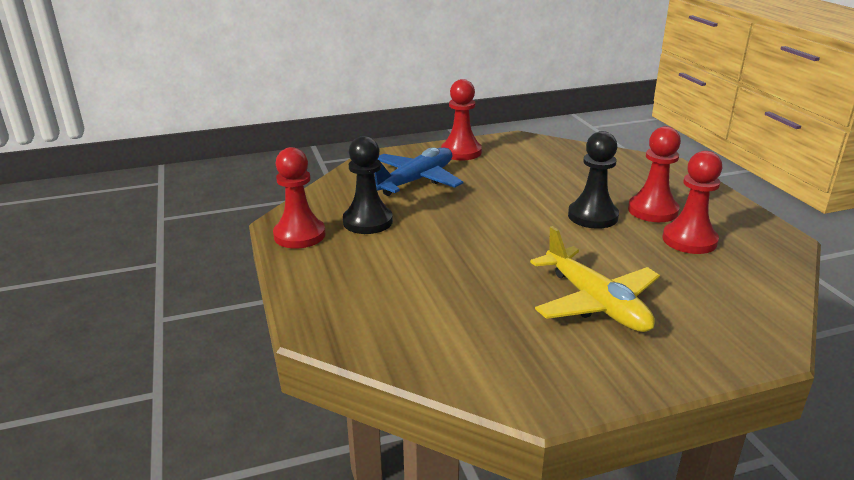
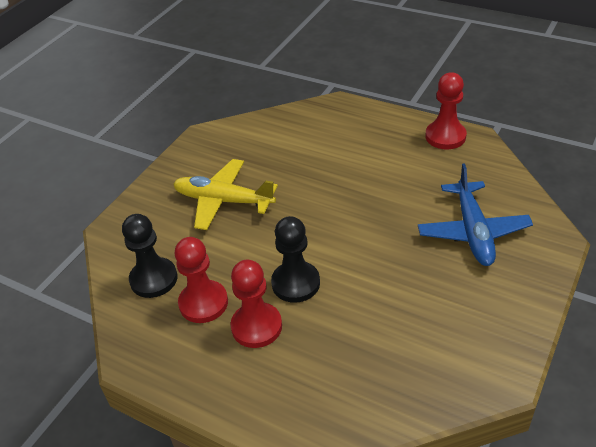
camera: 140 degrees right, 15 degrees up
black pawn [343,136,393,234] -> black pawn moved to [122,214,177,298]
red pawn [441,79,482,160] -> none

